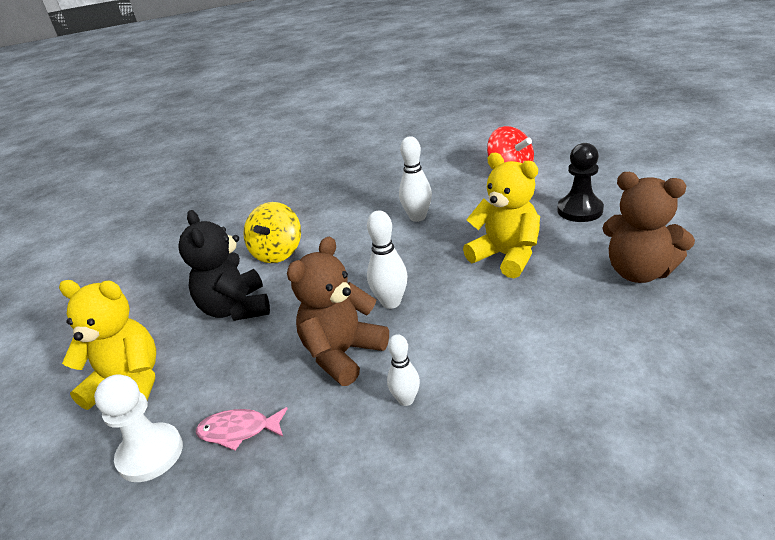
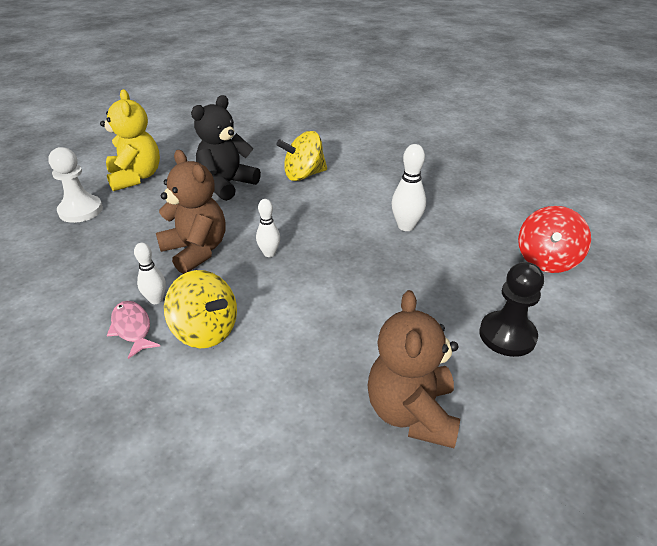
camera: 55 degrees right, 5 degrees up
pink fish [196,407,288,451] -> pink fish moved to [107,301,160,359]
brown teddy bear [287,237,389,386] -> brown teddy bear turned 45 degrees clockwise [156,150,226,274]
white bowling pin [367,211,408,309] -> white bowling pin [256,199,280,257], size x0.67
yellow teddy bear [463,153,540,278] -> none
none -> yellow spinning top [164,270,237,348]

